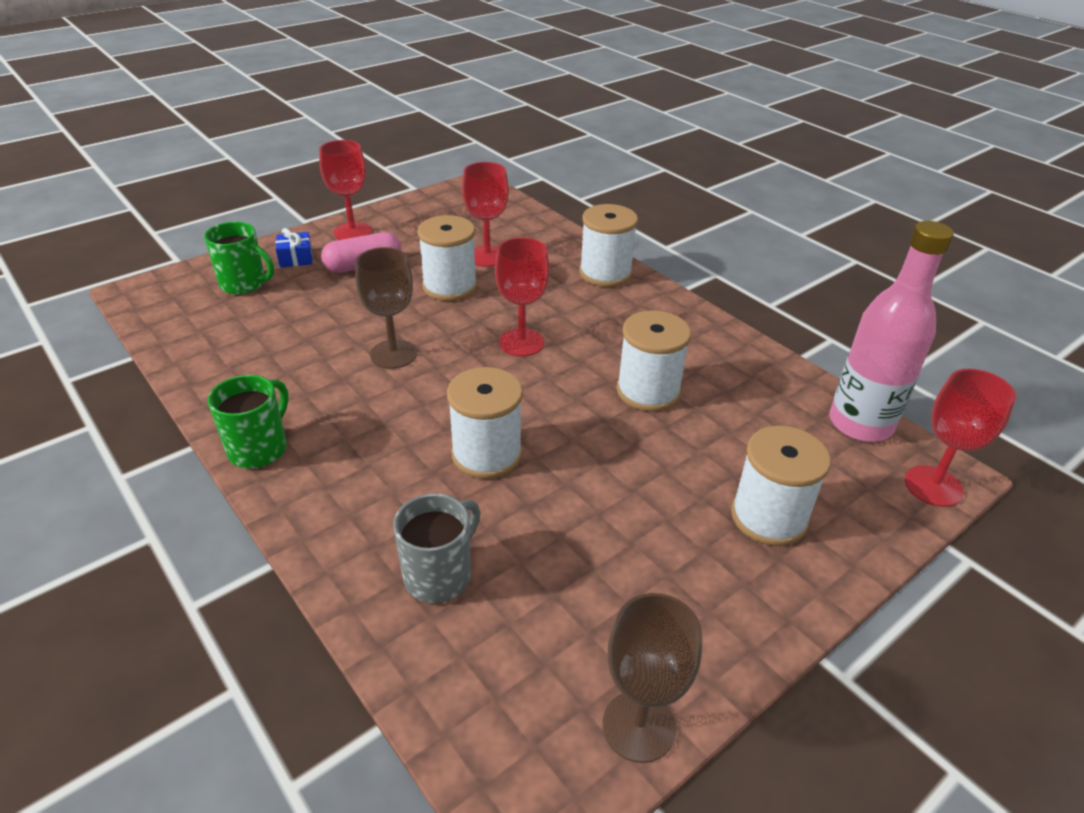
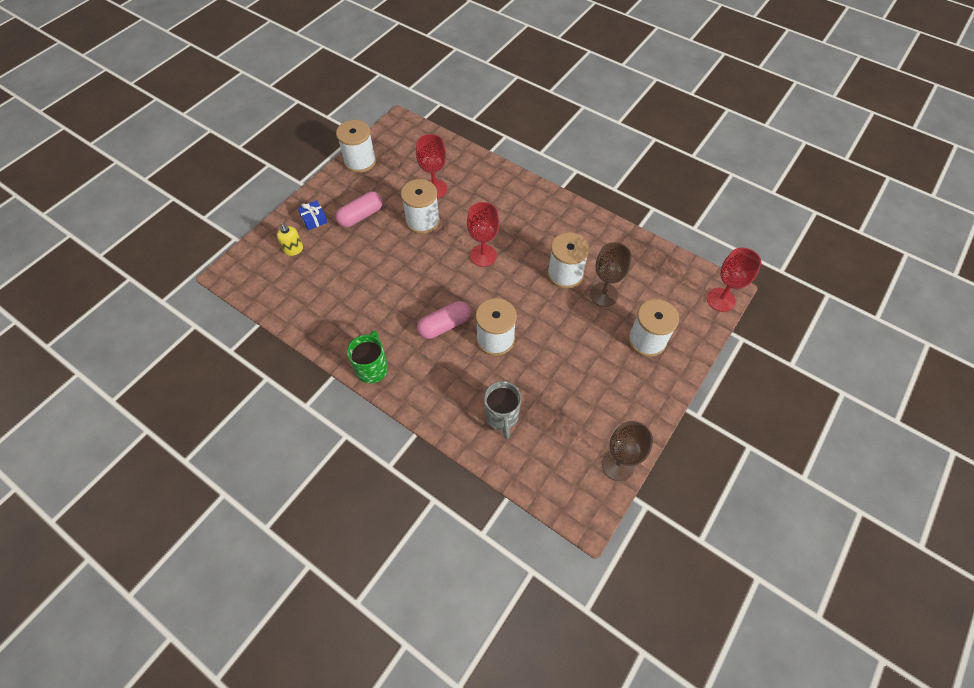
camera: 15 degrees left, 20 degrees up
green mug [204,222,274,294] -> yellow soap dispenser [277,223,303,256]
red goblet [319,140,372,240] -> none
brown goblet [355,247,417,369] -> brown goblet moved to [590,242,632,307]
grey mug [393,493,480,603] -> grey mug turned 150 degrees clockwise [484,381,522,439]
white spool [579,204,638,287] -> white spool moved to [336,120,376,173]
pink bottle [830,221,954,442] -> none
none -> pink capsule [417,301,471,339]

